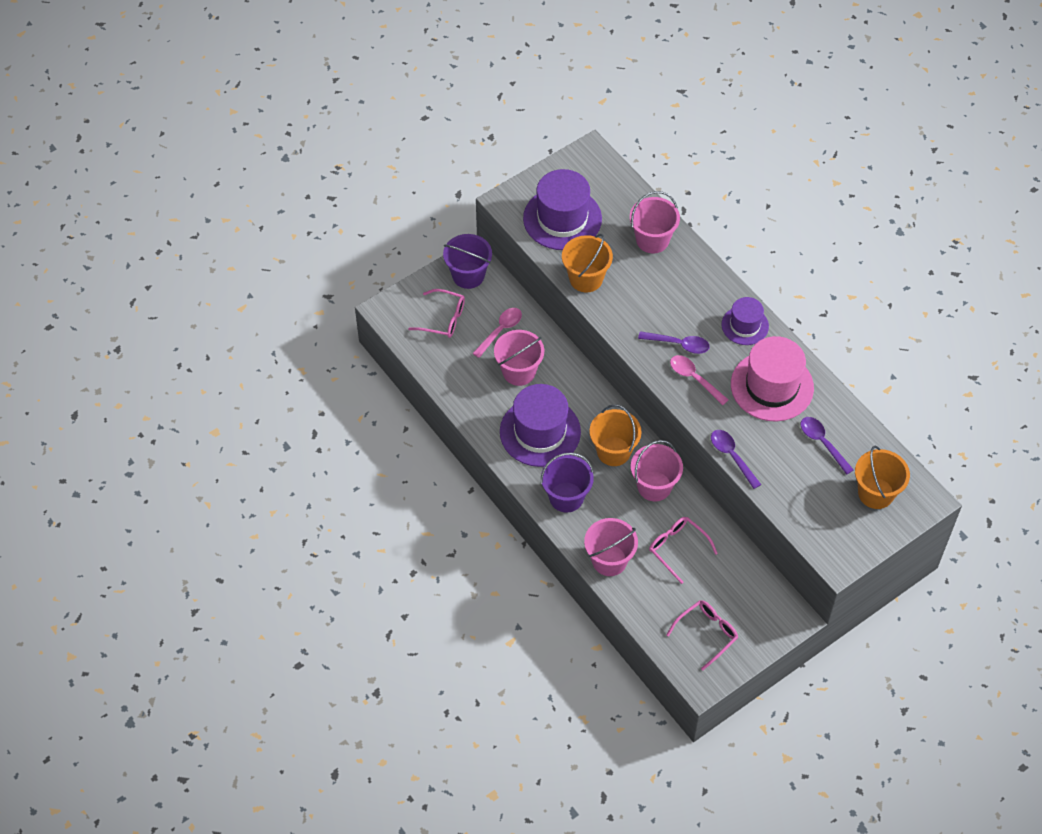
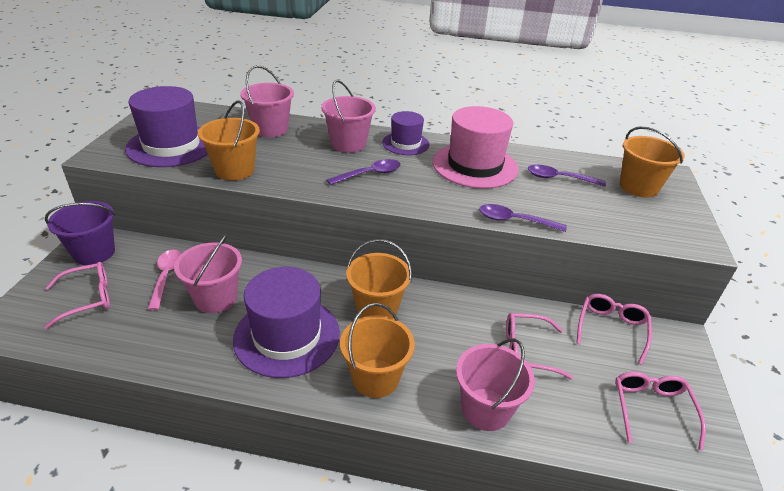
camera: 45 degrees left, 20 degrees down
purple bucket [541,453,594,513] -> orange bucket [340,303,415,398]
pink bucket [631,440,683,501] -> pink bucket moved to [321,80,376,153]
pink spoon [670,355,729,405] -> none
none -> pink glasses [576,294,652,365]

